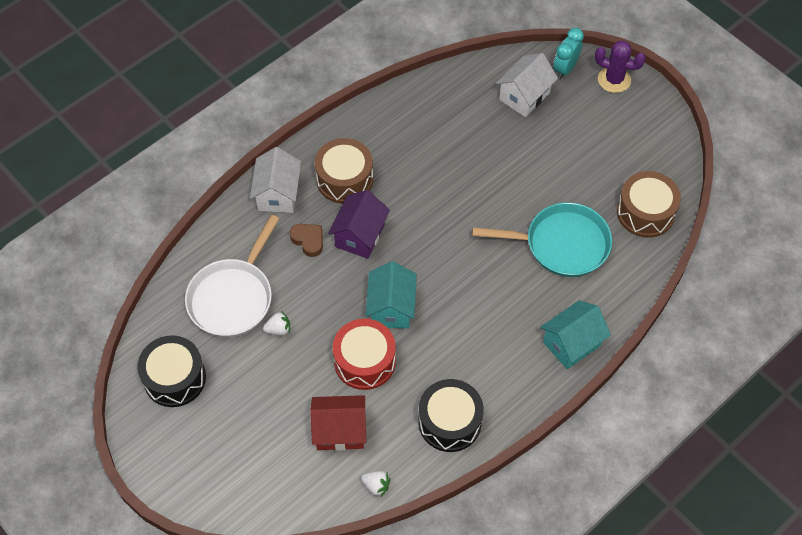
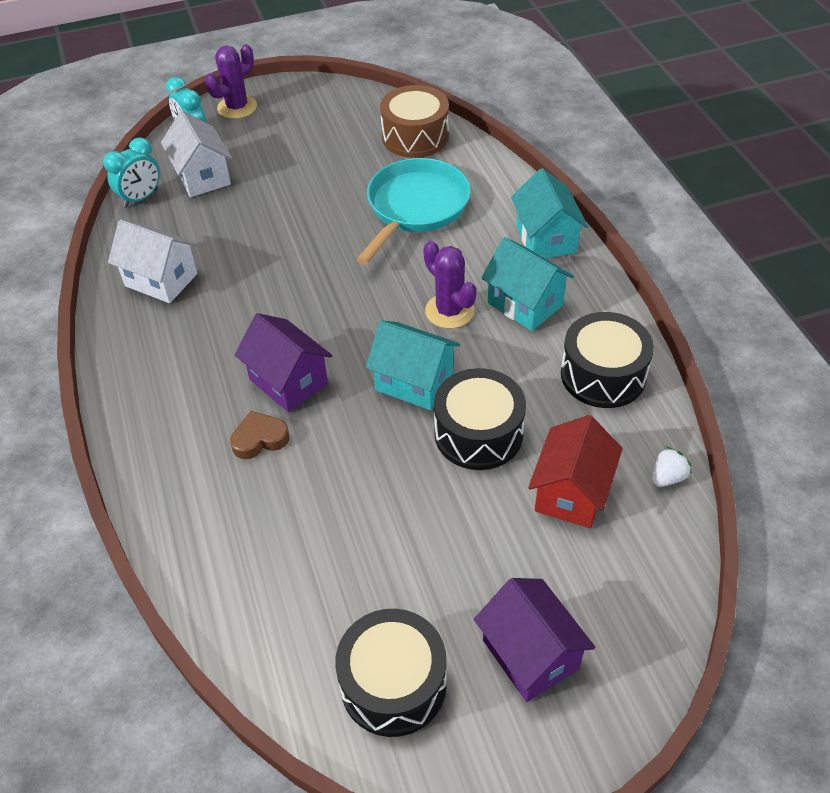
camera: 65 degrees left, 10 degrees down
white pan [185,215,279,337] -> none
white house [250,147,301,213] -> white house moved to [108,220,197,303]
white strawberry [263,311,290,336] -> none
brown drum [315,138,373,204] -> none
red drum [333,319,396,390] -> black drum [434,368,526,470]
none -> turquoise clock [103,137,160,208]
none -> purple cactus [423,241,477,329]
none -> purple house [474,578,595,702]
none -> turquoise house [481,237,574,331]

